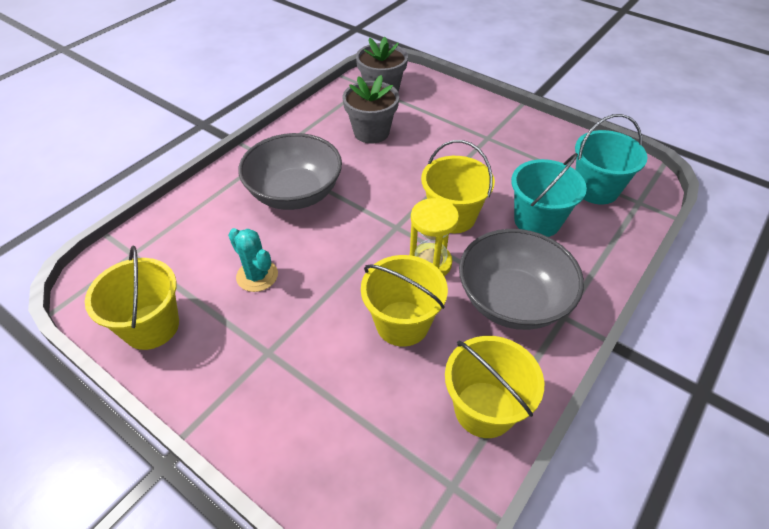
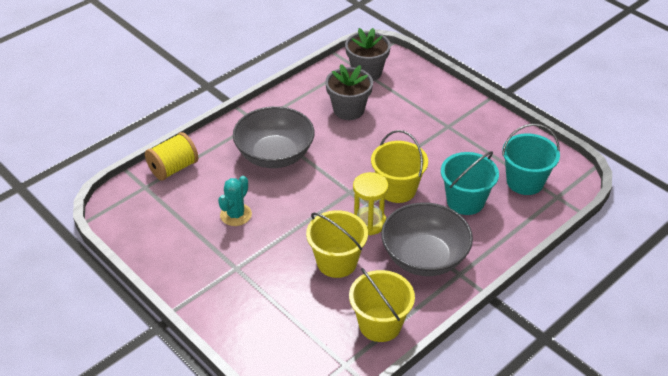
camera: 10 degrees right, 5 degrees down
yellow bucket [85,246,179,350] -> none
turquoise cactus [228,228,278,292] -> turquoise cactus turned 60 degrees clockwise [218,176,252,226]
none -> yellow spool [145,132,198,181]

